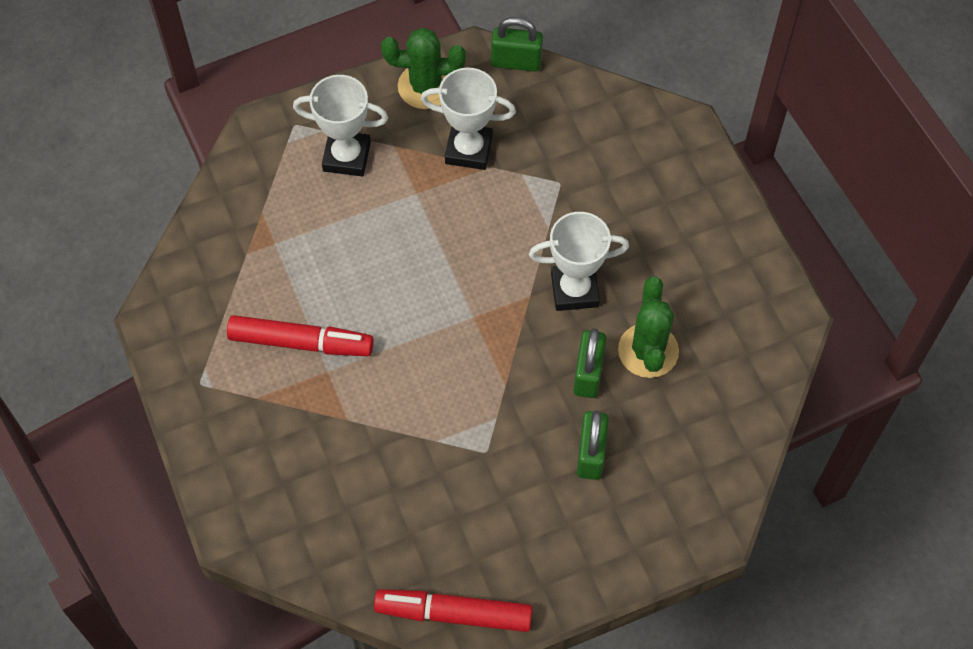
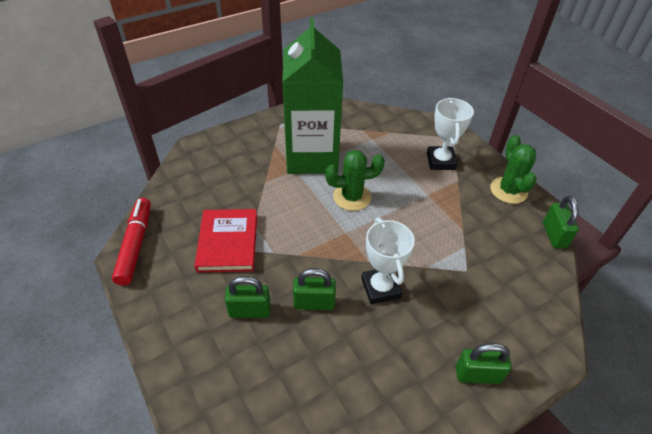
camera: 80 degrees right, 15 degrees down
red marker [227,315,374,356] -> green carton [282,18,343,174]
white trophy [421,68,516,170] -> none
green cactus [618,277,679,378] -> green cactus moved to [325,150,385,211]
none -> red book [195,209,257,273]
none -> green padlock [456,343,512,384]

